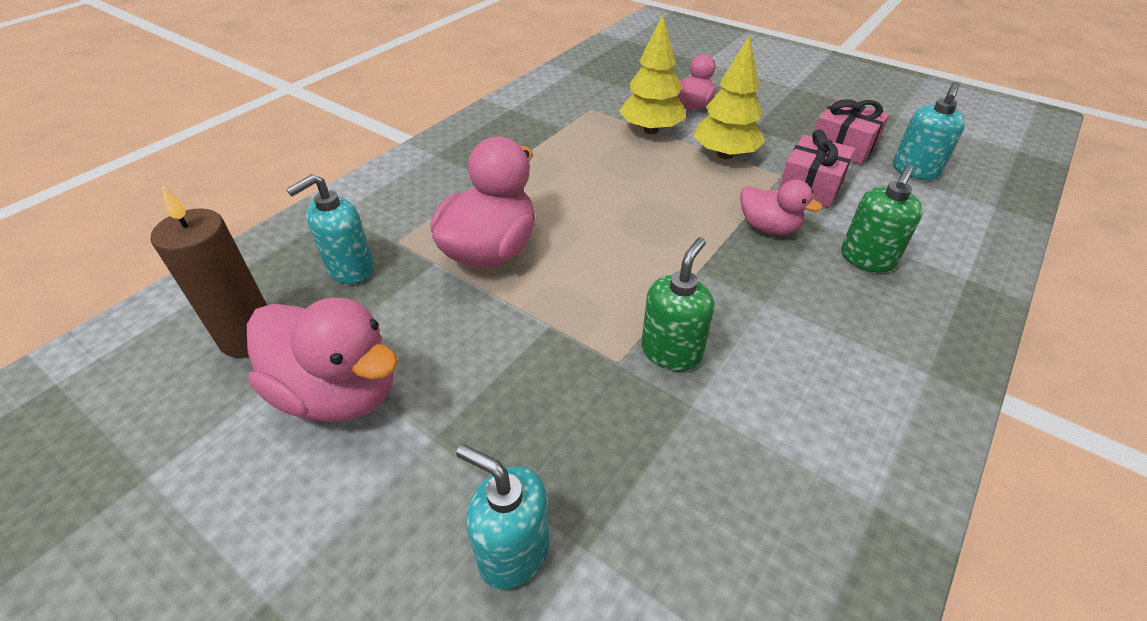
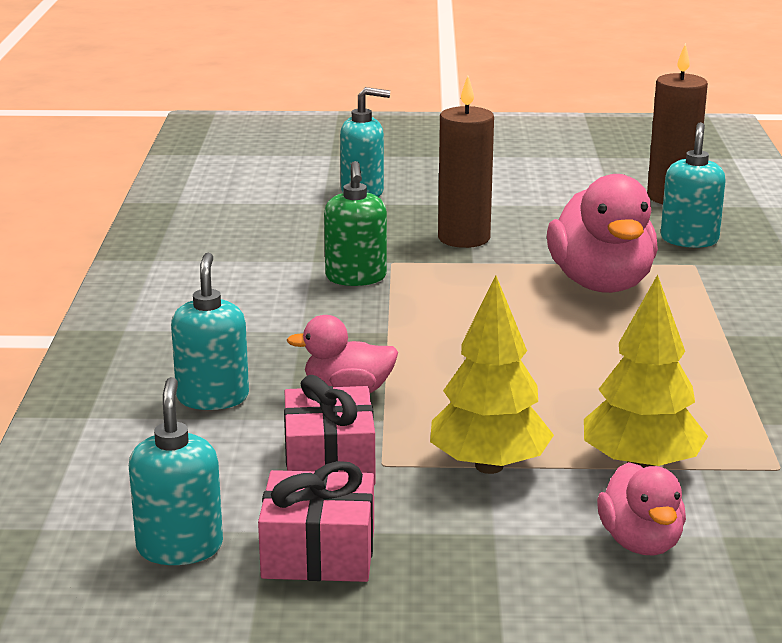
camera: 145 degrees right, 20 degrees down
pink duck [247,298,398,422] -> none
green soap dispenser [841,165,923,273] -> turquoise soap dispenser [171,253,249,410]
none -> brown candle [438,76,494,248]

